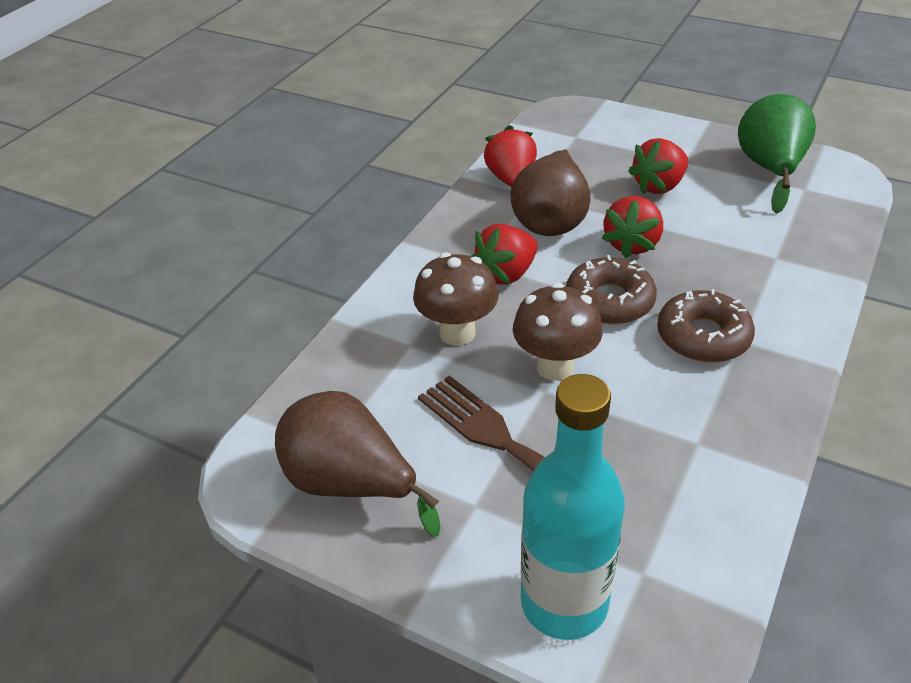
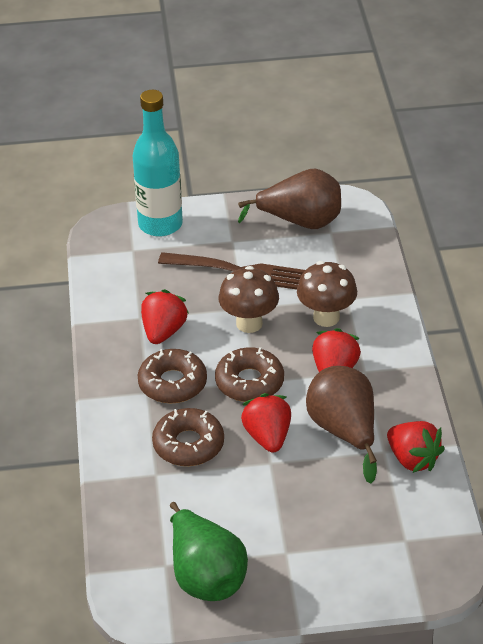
camera: 145 degrees right, 0 degrees up
red strawberry [628,138,688,194] -> red strawberry moved to [141,289,189,344]
none -> brown donut [152,408,224,466]

